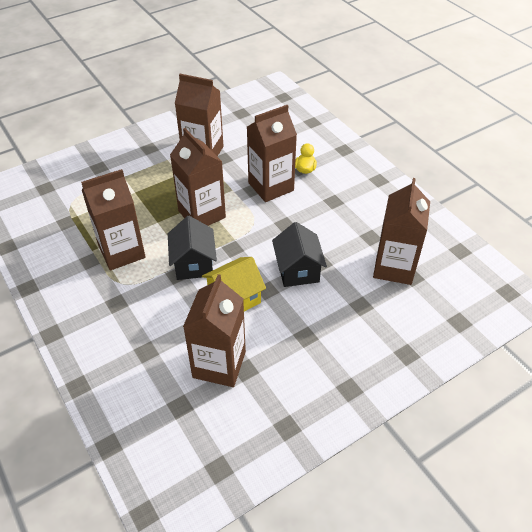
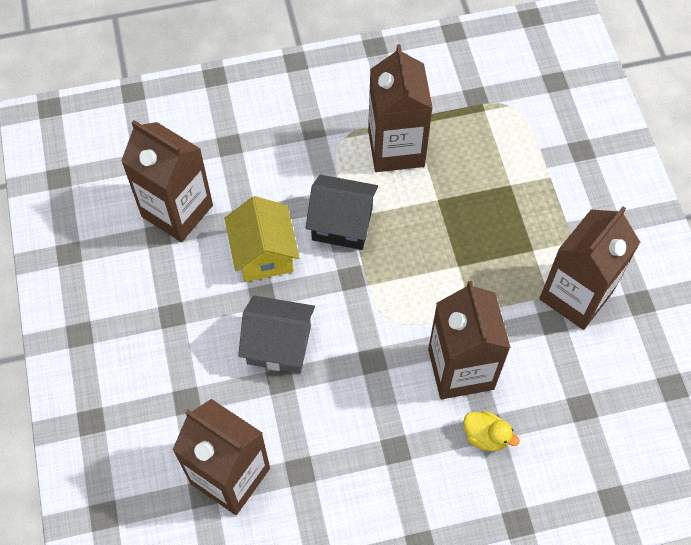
camera: 110 degrees right, 15 degrees up
brown carton [170,128,226,226] -> none
black house [272,222,327,287] -> grey house [238,295,315,373]

